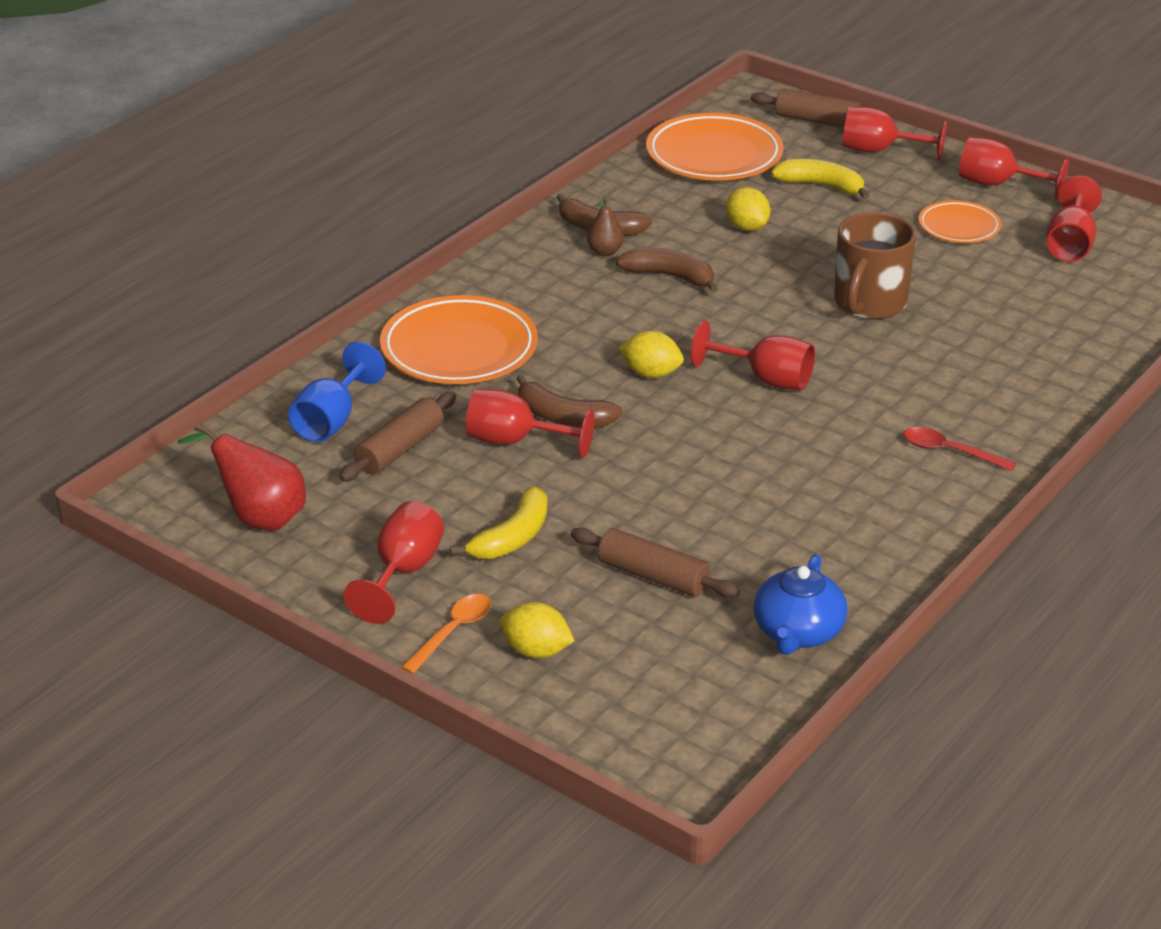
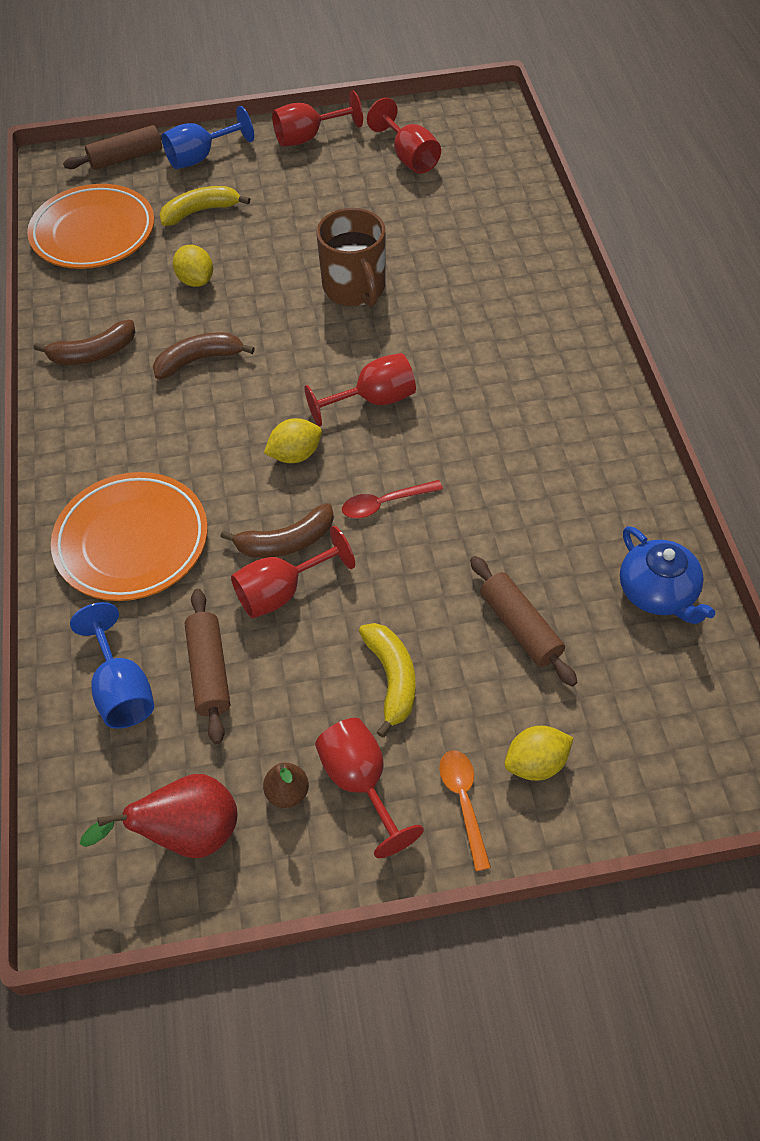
camera: 45 degrees left, 20 degrees up
brown rolling pin [571,527,740,598] -> brown rolling pin turned 75 degrees clockwise [470,556,577,687]
brown pear [587,198,624,256] -> brown pear moved to [263,763,309,808]
yellow lemon [725,187,770,231] -> yellow lemon turned 45 degrees clockwise [173,245,213,287]
red goblet [843,107,947,161] -> blue goblet [162,106,254,169]
red spoon [903,427,1016,471] -> red spoon moved to [342,480,443,519]
orange plate [918,200,1001,243] -> none

